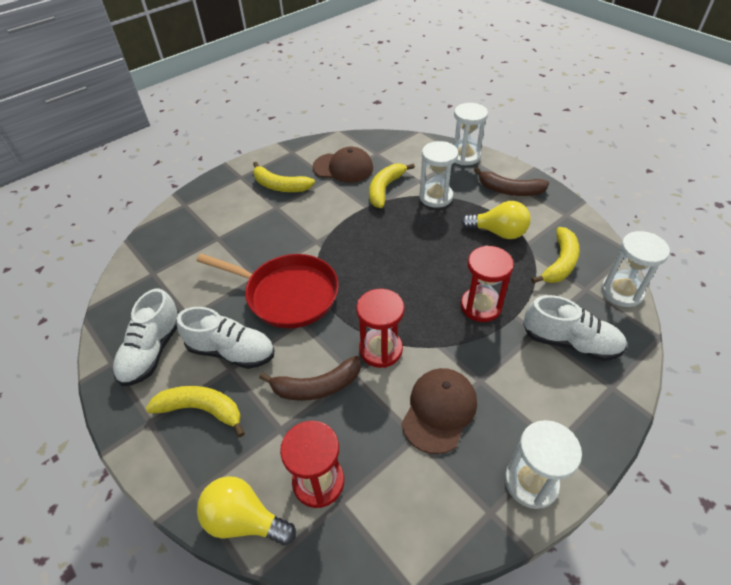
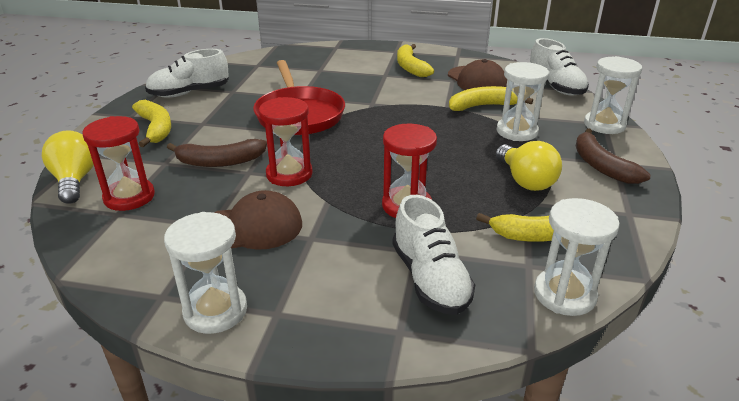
camera: 50 degrees right, 15 degrees down
white shoe [177,307,275,369] -> white shoe moved to [530,38,589,96]
brown banana [259,356,361,401] -> brown banana turned 45 degrees counterclockwise [167,139,267,167]

